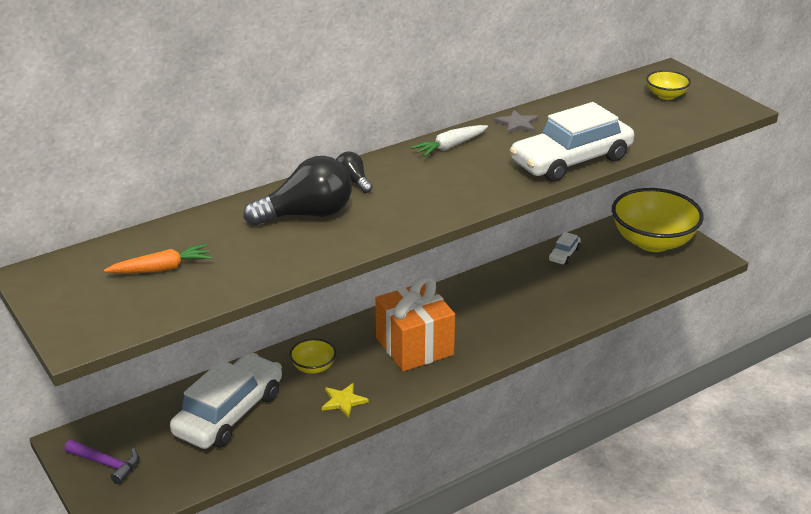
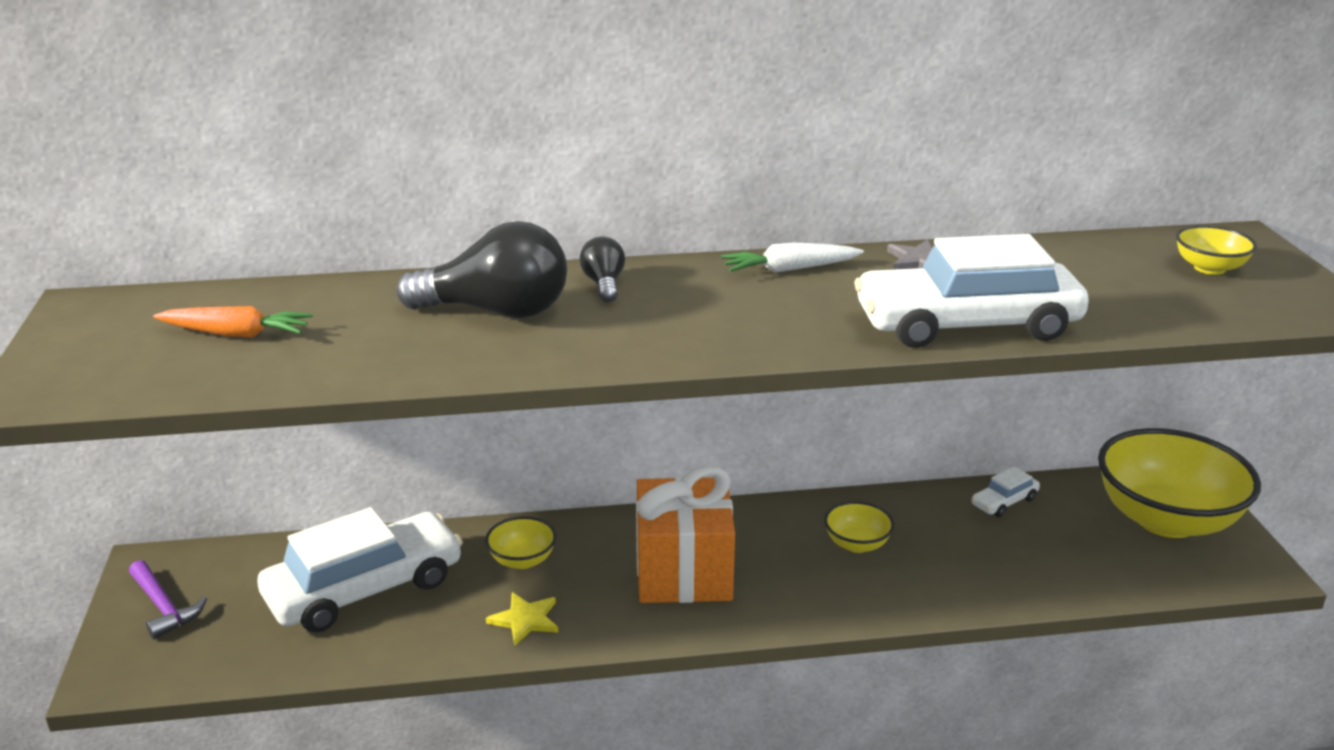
camera: 25 degrees right, 5 degrees down
none -> yellow bowl [824,501,894,553]

